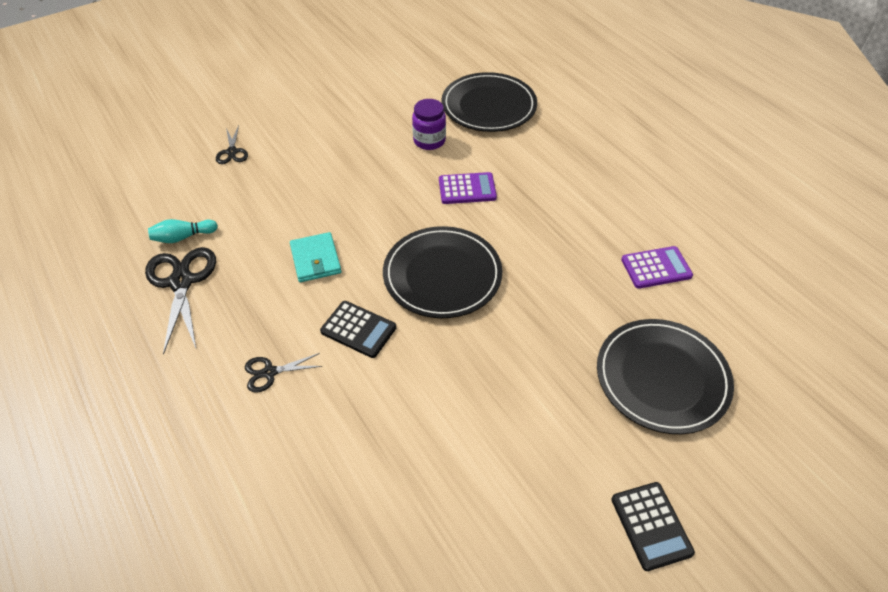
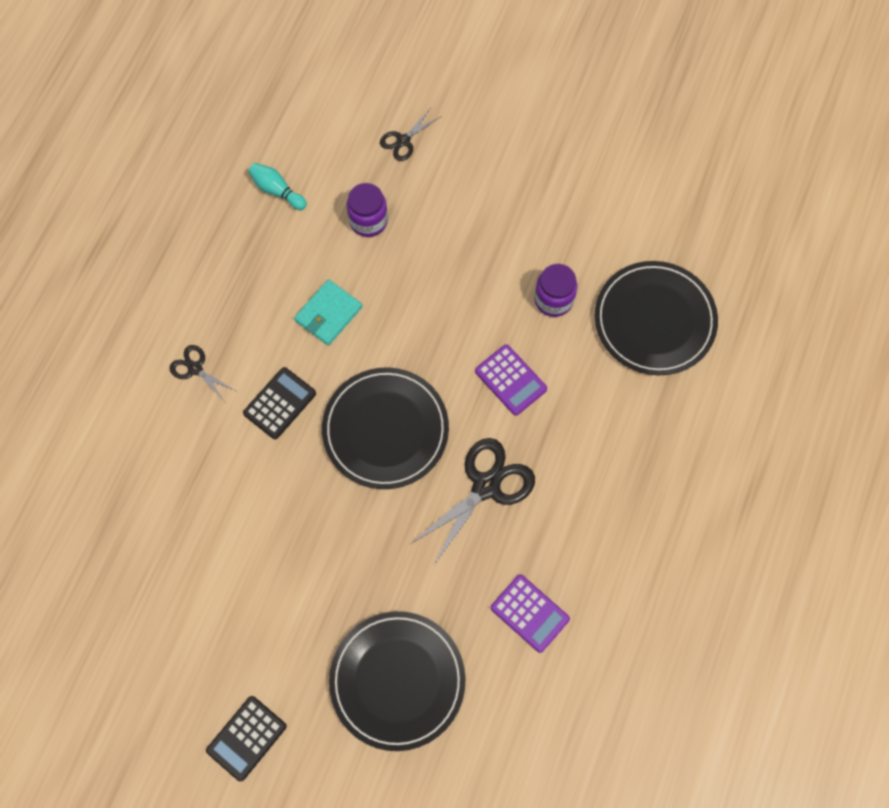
camera: 55 degrees right, 20 degrees up
black scissors [145,247,216,355] -> black scissors moved to [411,438,535,565]
black calculator [320,301,396,358] -> black calculator turned 135 degrees counterclockwise [243,367,316,439]
none -> purple jar [347,183,388,237]

